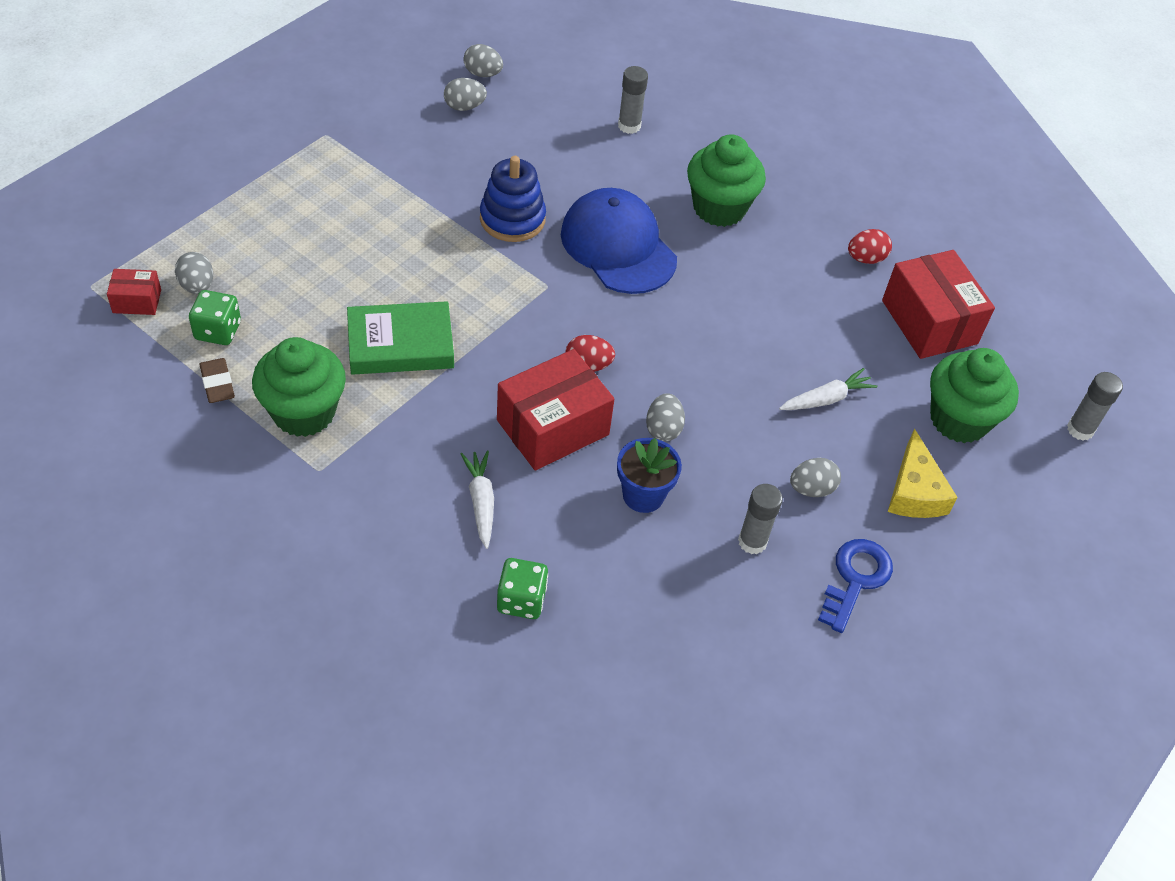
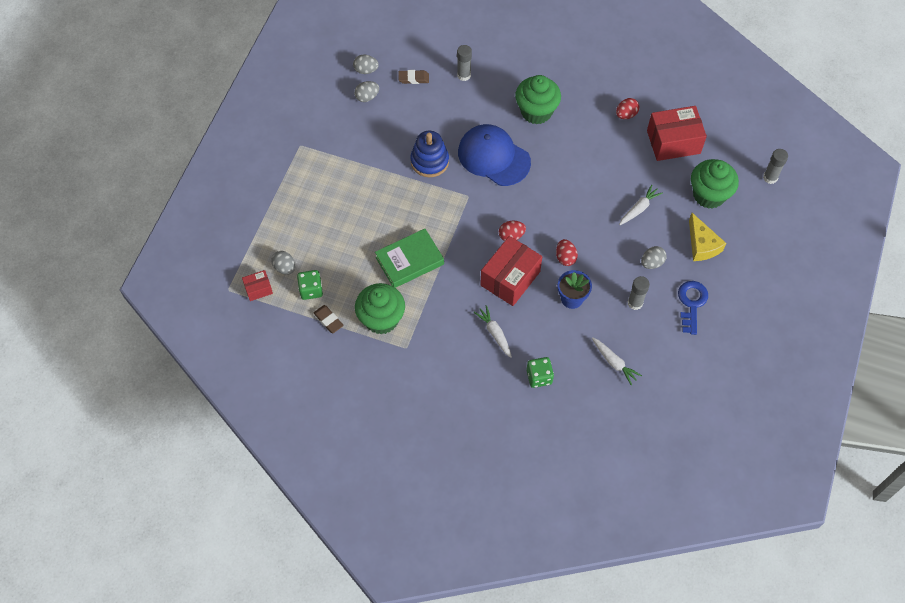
camera: 15 degrees left, 10 degrees up
grey egg [646,393,685,442] -> red egg [556,239,578,266]
red box [882,250,995,359] -> red box turned 60 degrees counterclockwise [647,106,707,161]
none -> brown eraser [398,70,429,84]
none -> white carrot [592,337,642,385]

